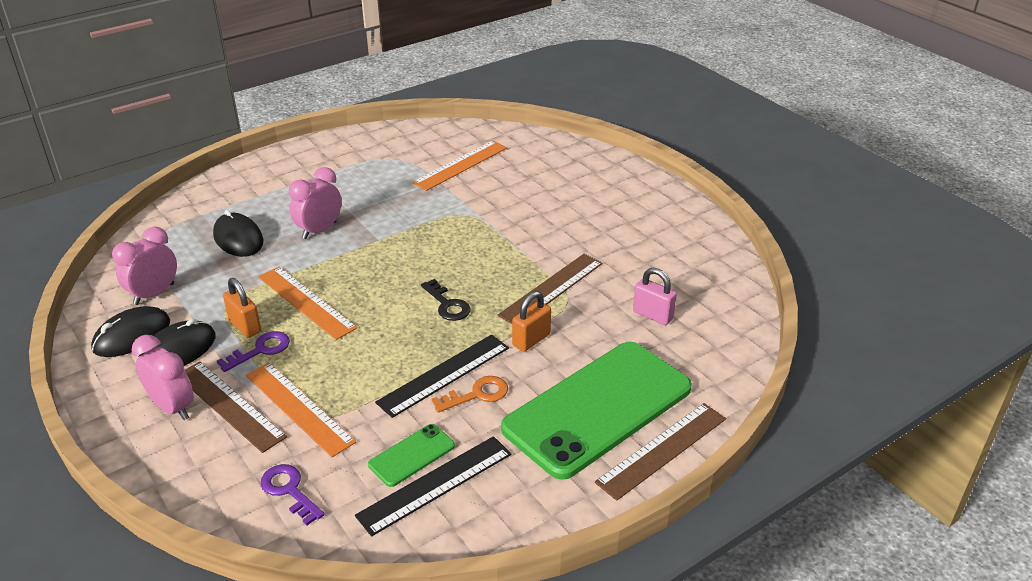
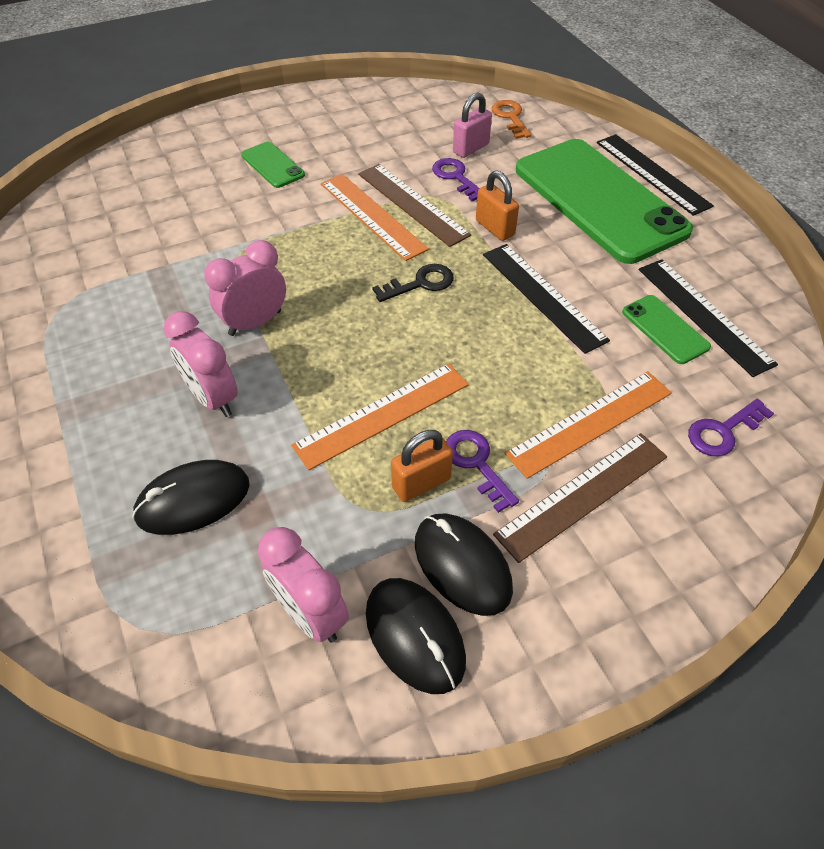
camera: 80 degrees left, 15 degrees up
pink clock [132,335,194,420] -> pink clock moved to [204,240,286,336]
orange ruler [412,140,507,191] -> orange ruler moved to [321,174,429,261]
orange key [432,376,508,413] -> orange key moved to [492,100,531,139]
brown ruler [595,403,726,501] -> black ruler [597,134,714,216]
none -> green phone [241,142,305,188]
none -> purple key [432,158,480,201]

